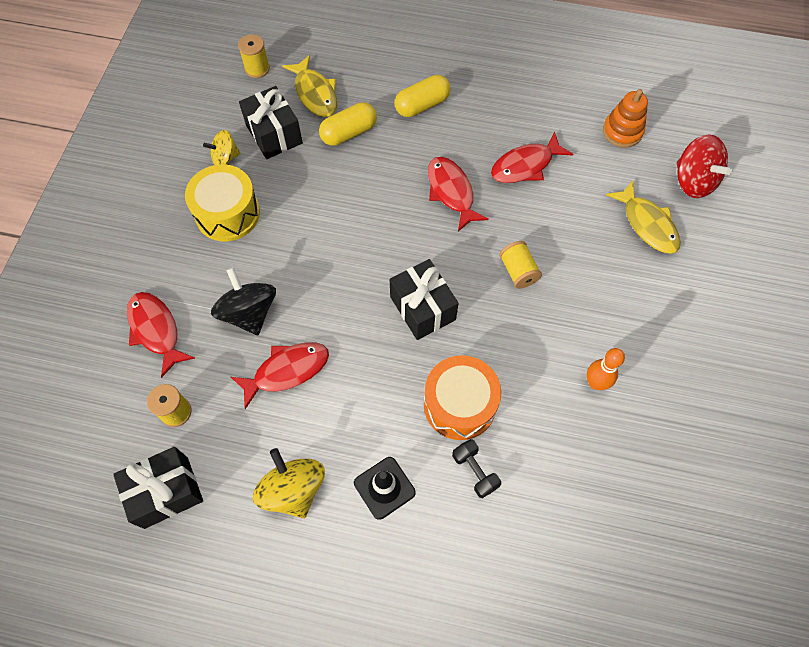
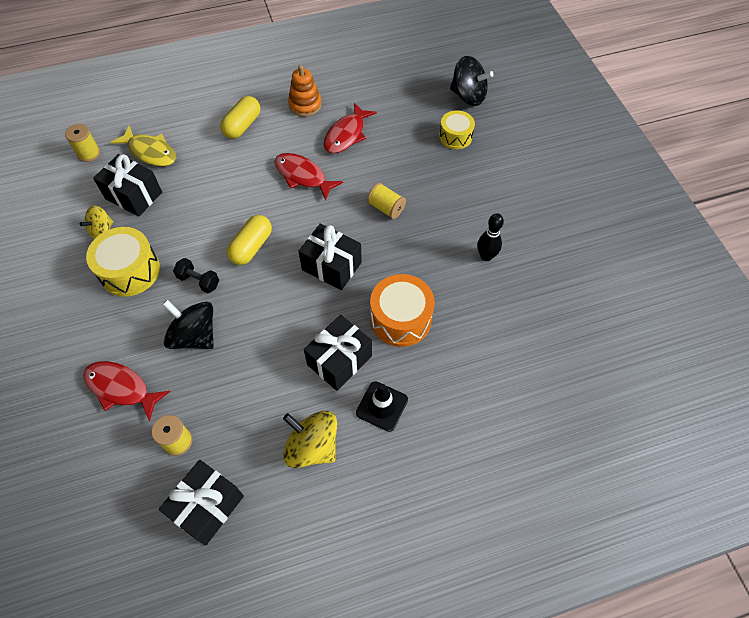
camera: 30 degrees left, 5 degrees down
red fish [231,342,329,409] -> none
yellow capsule [319,102,377,146] -> yellow capsule moved to [227,215,272,265]
black dumbbell [452,439,501,498] -> black dumbbell moved to [173,258,219,294]
orange bowling pin [587,348,625,390] -> black bowling pin [477,213,504,261]
orange stacking toy [603,89,648,147] -> orange stacking toy moved to [288,65,322,117]
yellow fish [606,180,681,254] -> yellow drum [439,110,475,149]
red spinning top [677,135,732,198] -> black spinning top [450,56,494,106]
none -> black gift [304,315,372,391]

